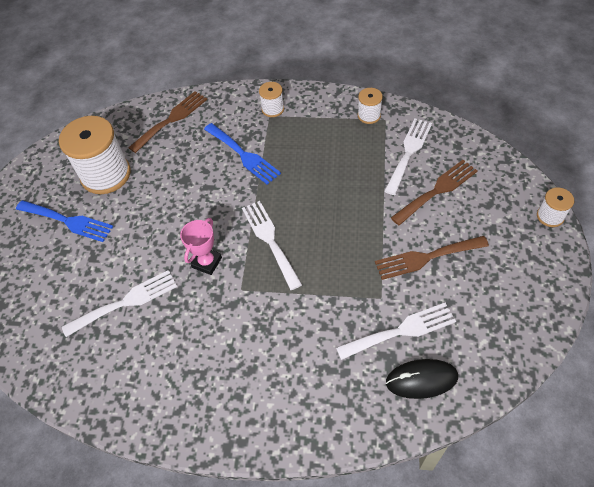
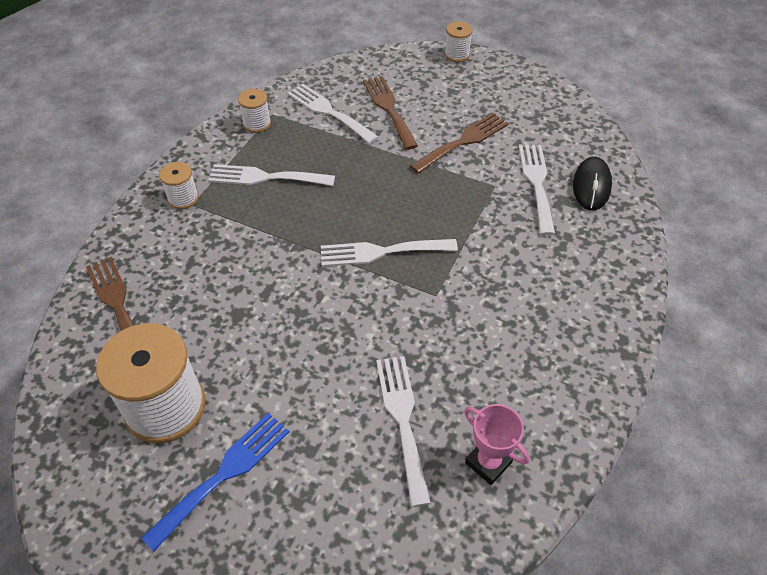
camera: 75 degrees left, 5 degrees down
pink trophy [180,218,222,275] -> pink trophy moved to [464,404,530,485]
blue fork [204,123,281,185] -> none
brown fork [375,236,489,280] -> brown fork turned 135 degrees counterclockwise [410,113,509,174]
none -> white fork [208,164,335,186]

